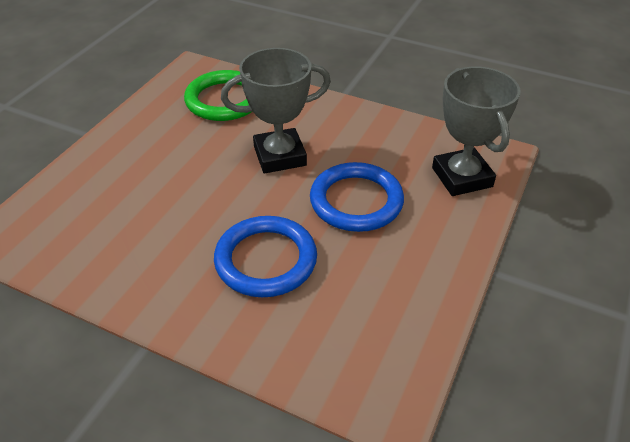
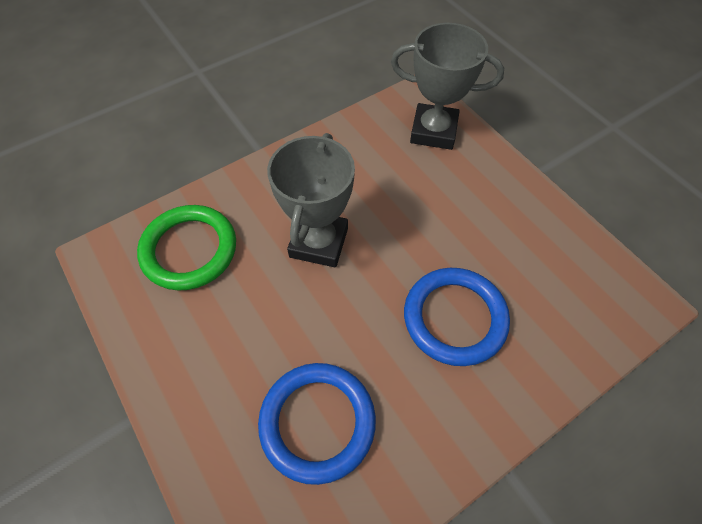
camera: 60 degrees left, 15 degrees up
blue ring [310,162,404,232] -> blue ring moved to [258,363,376,485]

